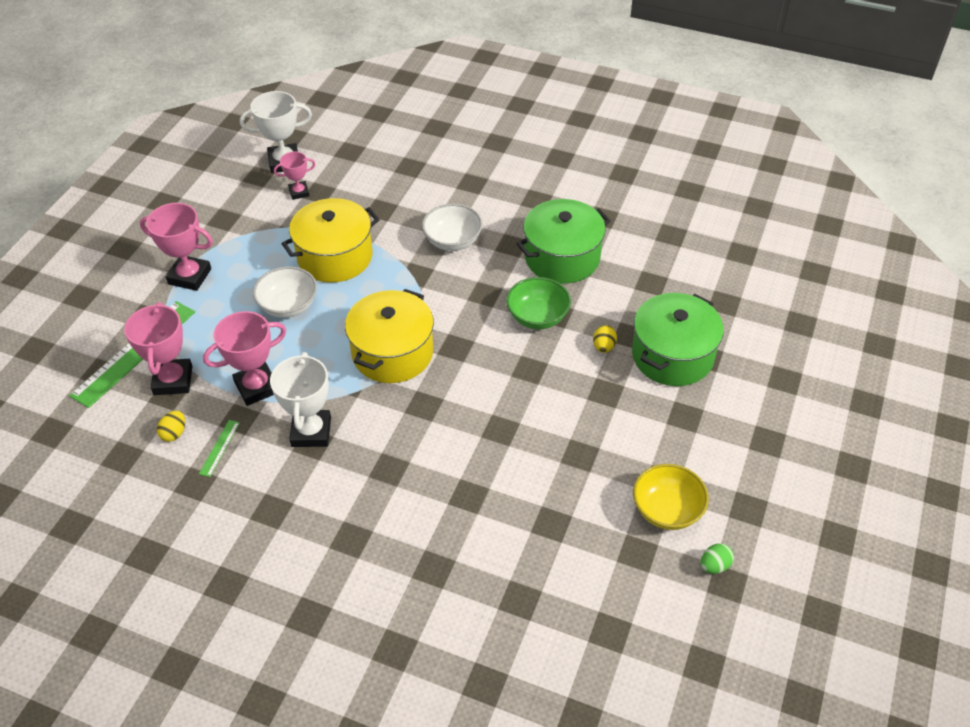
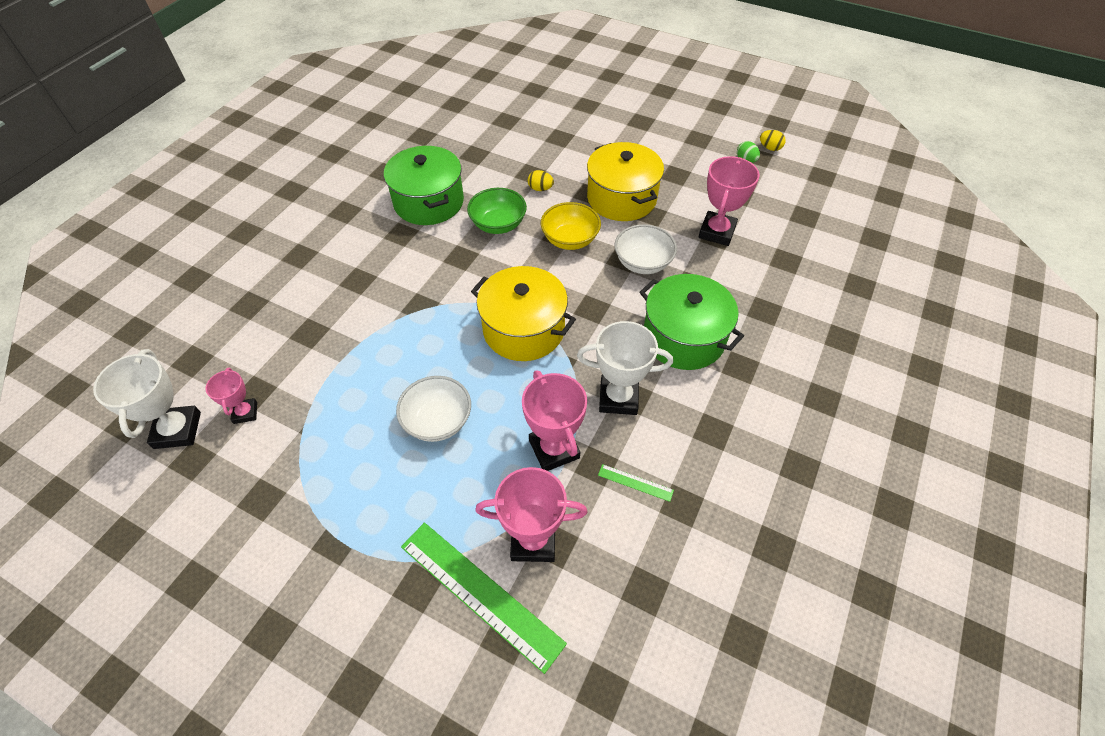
camera: 85 degrees left, 5 degrees up
pink trophy [140,203,213,291] -> pink trophy moved to [698,156,760,246]
yellow egg [157,411,185,442] -> yellow egg moved to [760,130,786,151]
yellow pot [281,198,380,283] -> yellow pot moved to [587,142,664,221]
white bowl [422,204,483,251] -> white bowl moved to [614,224,677,274]
green pot [632,293,724,386] -> green pot moved to [640,274,744,370]
yellow bowl [633,464,709,530] -> yellow bowl moved to [541,202,601,250]

